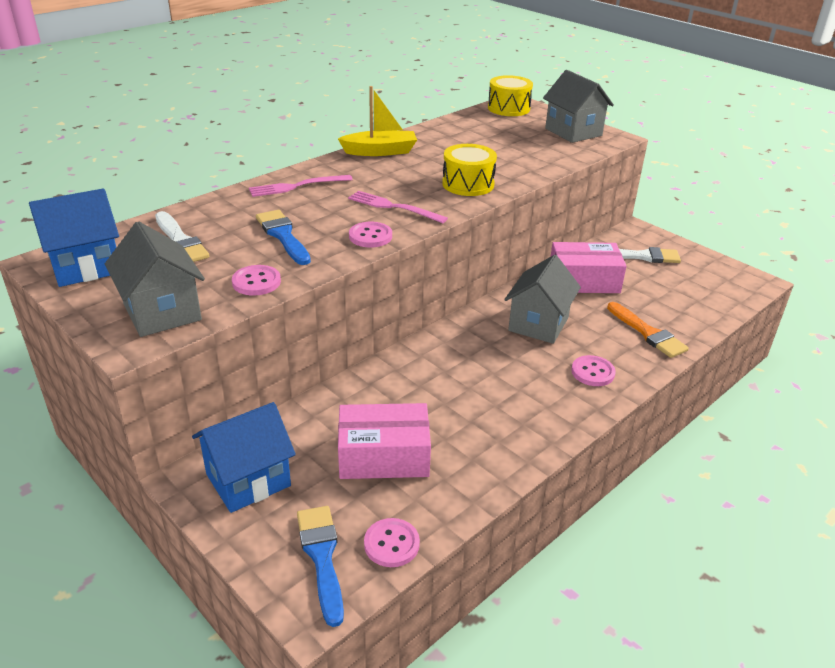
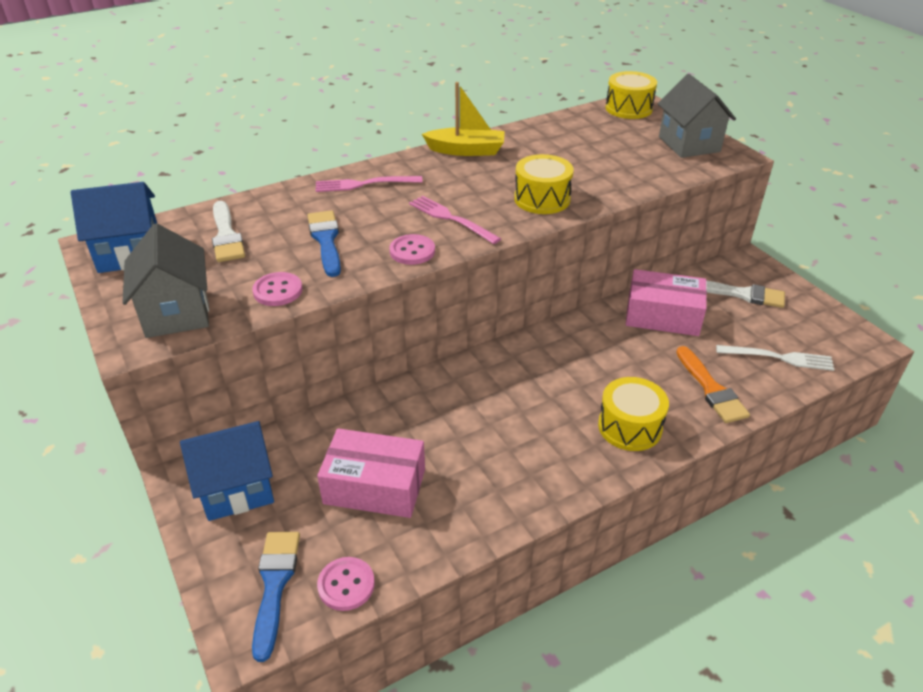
camera: 15 degrees right, 5 degrees up
grey house [504,255,581,344] -> none
pink button [571,355,616,386] -> yellow drum [598,377,669,451]
none -> white fork [716,345,835,371]

